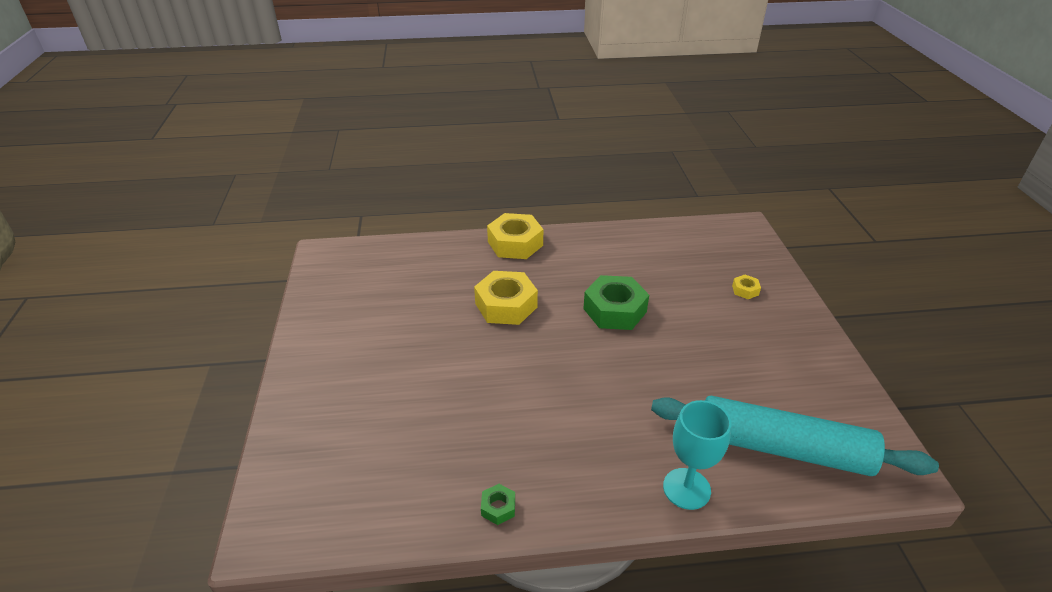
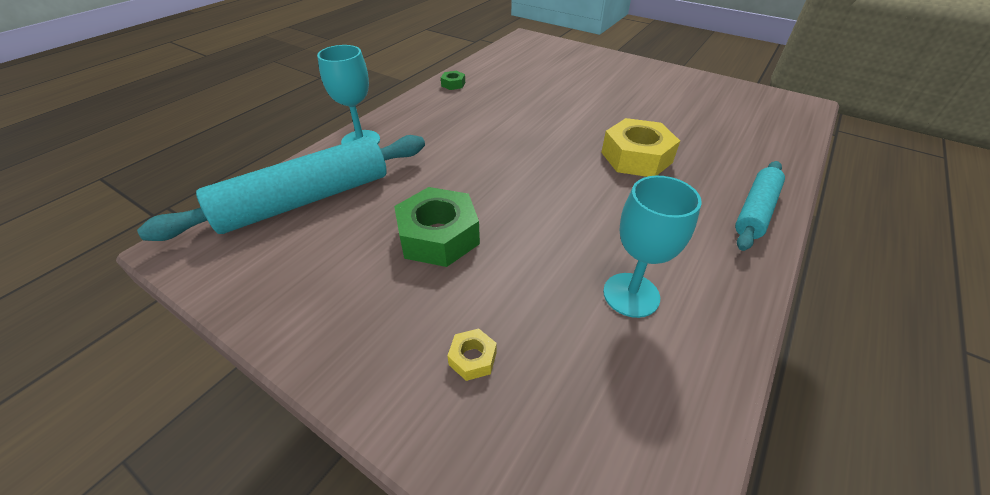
camera: 130 degrees right, 5 degrees up
yellow nut [487,213,543,259] -> turquoise rolling pin [735,161,785,251]
green nut [583,275,649,330] -> green nut moved to [394,187,480,267]
none -> turquoise goblet [603,176,702,318]

